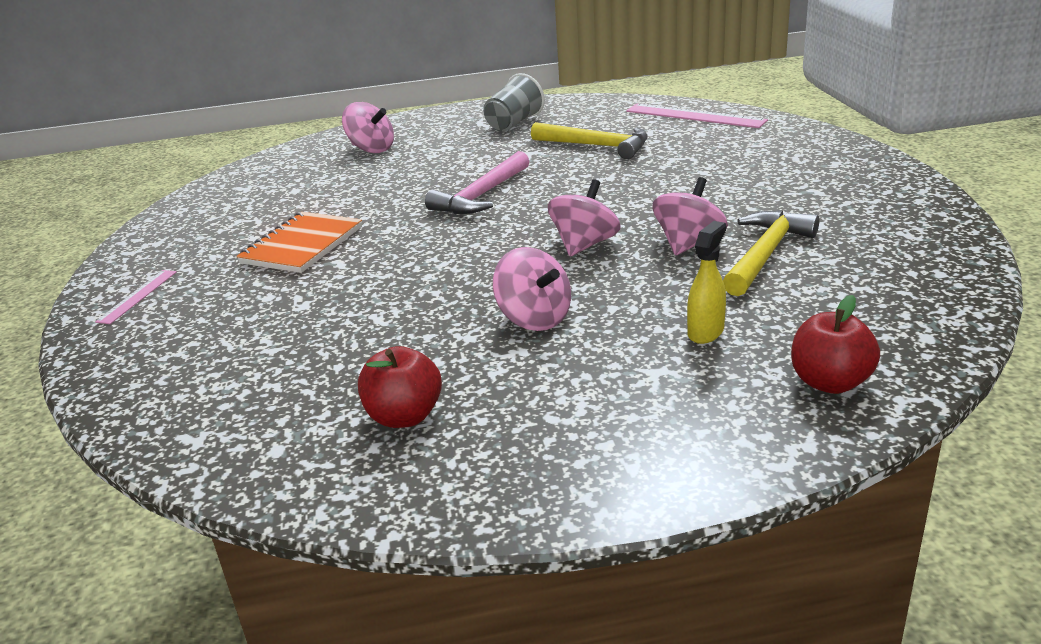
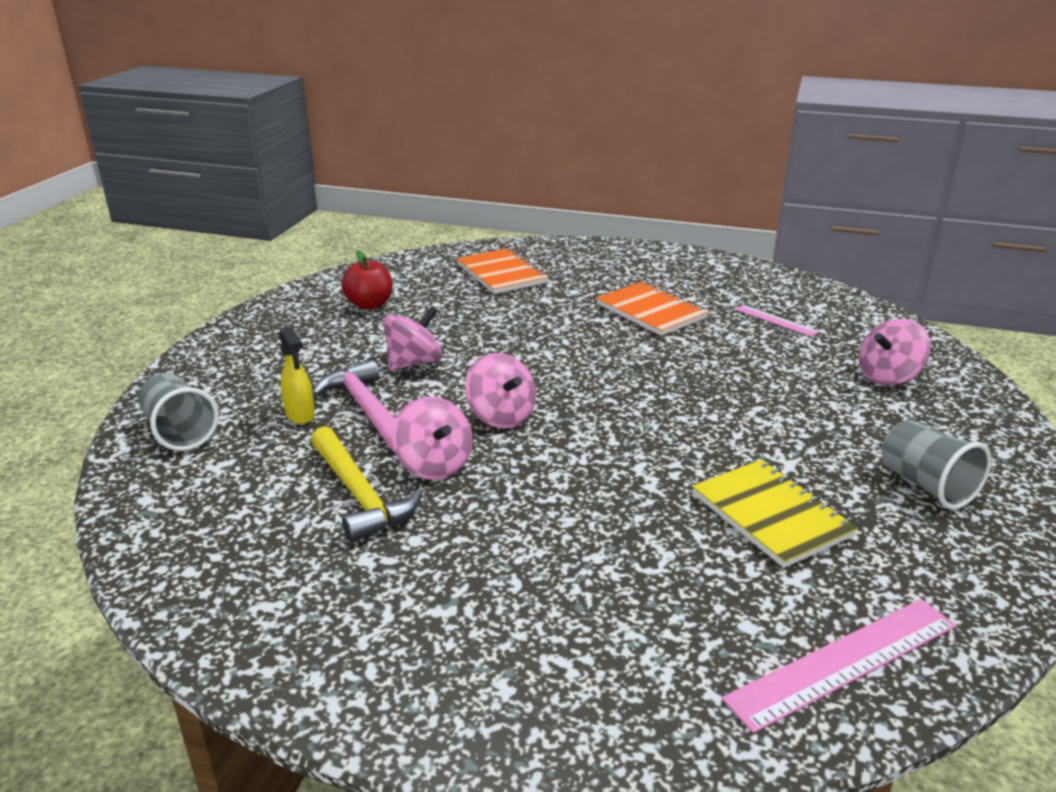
camera: 115 degrees right, 0 degrees up
pink ruler [95,270,177,324] -> pink ruler moved to [735,305,819,337]
pink hammer [425,151,529,214] -> pink hammer moved to [313,360,396,451]
pink spinning top [493,247,571,331] -> pink spinning top turned 150 degrees clockwise [383,306,442,371]
yellow hammer [531,122,648,159] -> yellow notebook [692,459,858,568]
red apple [791,295,880,394] -> grey cup [138,373,219,451]
none -> orange notebook [457,248,549,294]

